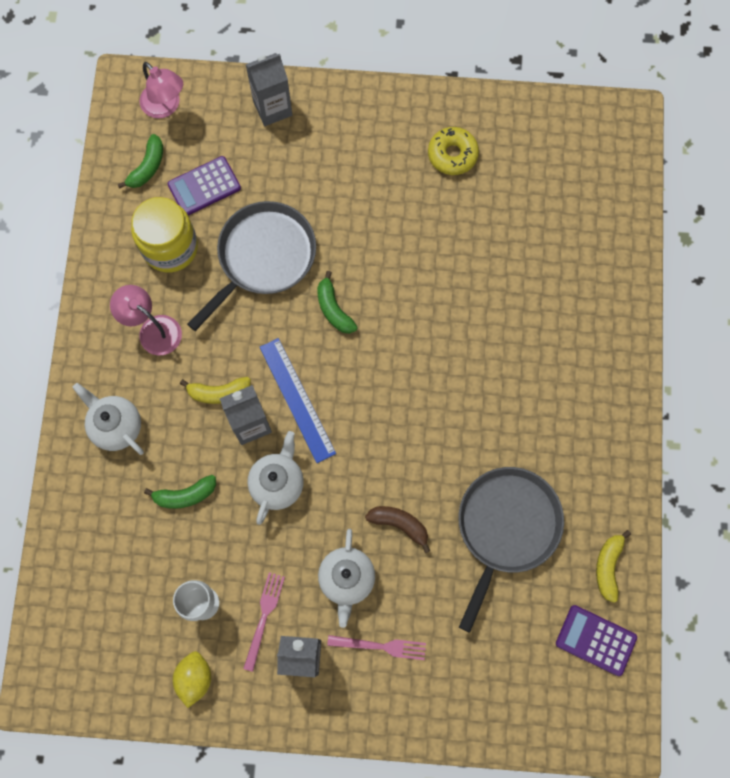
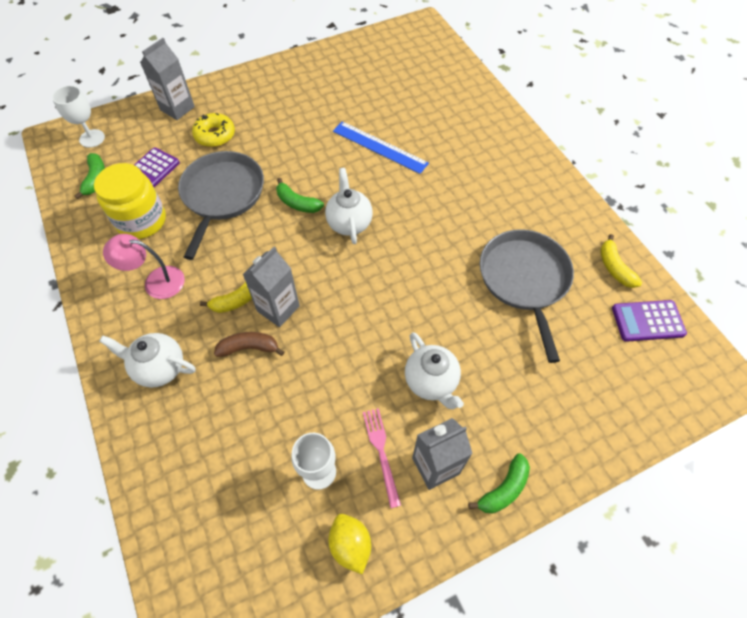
camera: 30 degrees left, 15 degrees down
pink lamp [139,62,183,118] -> white goblet [52,85,105,148]
green banana [144,475,216,509] -> green banana moved to [468,454,530,514]
white teapot [247,431,304,525] -> white teapot moved to [325,168,373,244]
blue ruler [260,338,336,463] -> blue ruler moved to [333,121,429,174]
pink fork [327,635,426,660] -> none
brown banana [365,506,430,553] -> brown banana moved to [214,332,284,357]
yellow donut [428,127,479,175] -> yellow donut moved to [192,113,235,147]

